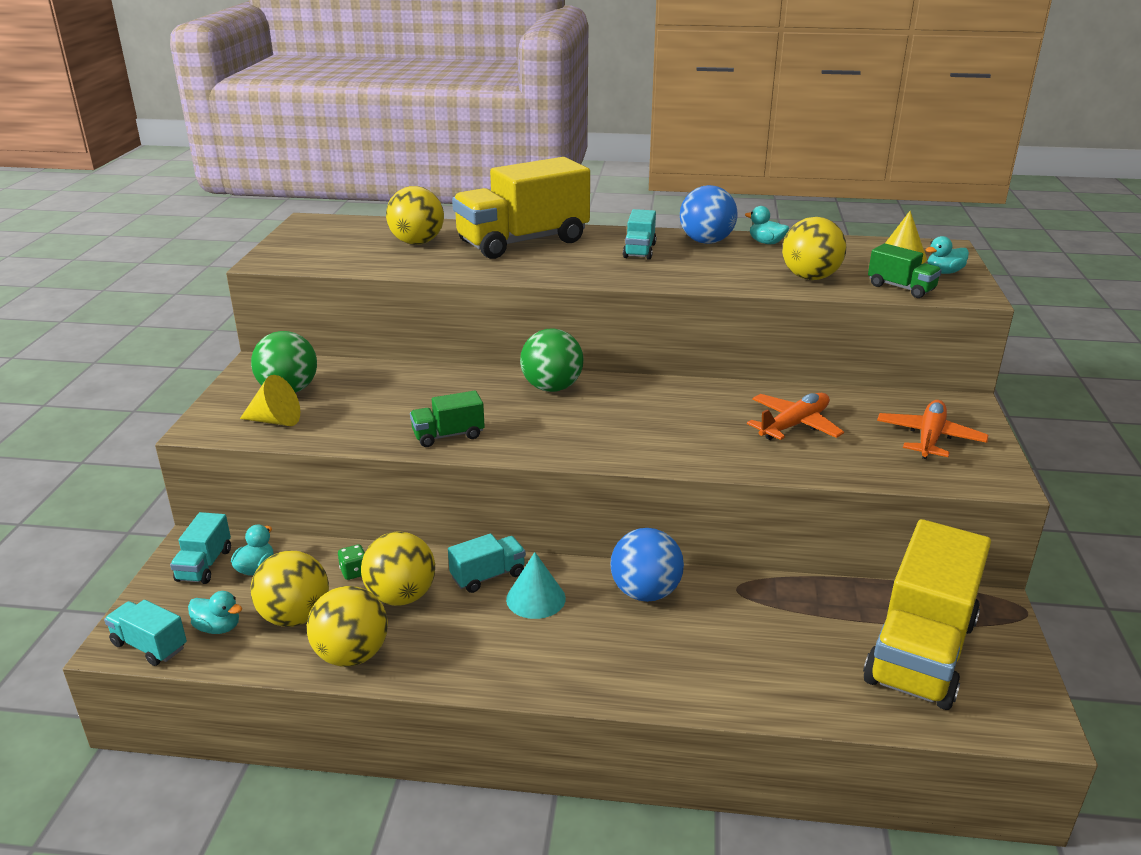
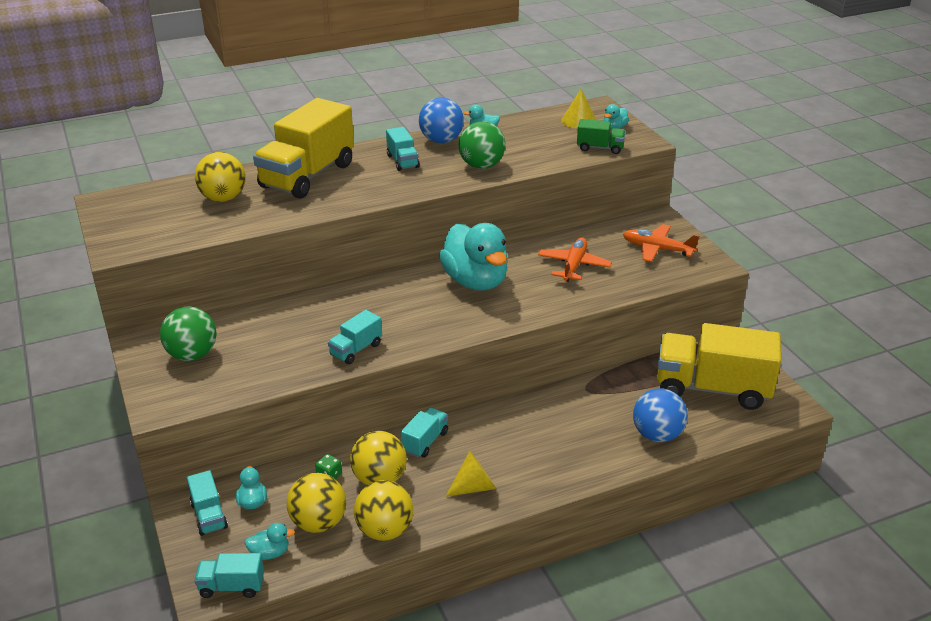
camera: 30 degrees left, 5 degrees up
yellow cone [240,375,300,426] -> yellow cone moved to [446,451,496,497]
green truck [410,391,485,447] -> turquoise truck [328,310,382,364]
turquoise cone [506,552,566,619] -> none
green ball [520,328,583,392] -> green ball moved to [459,121,506,169]
blue ball [610,528,684,602] -> blue ball moved to [633,388,688,442]
yellow ball [782,217,846,280] -> none
yellow truck [863,519,991,710] -> yellow truck turned 105 degrees clockwise [657,323,781,410]
orange plane [877,400,988,459] -> orange plane turned 60 degrees counterclockwise [623,224,699,262]
none -> turquoise duck [439,223,508,291]

